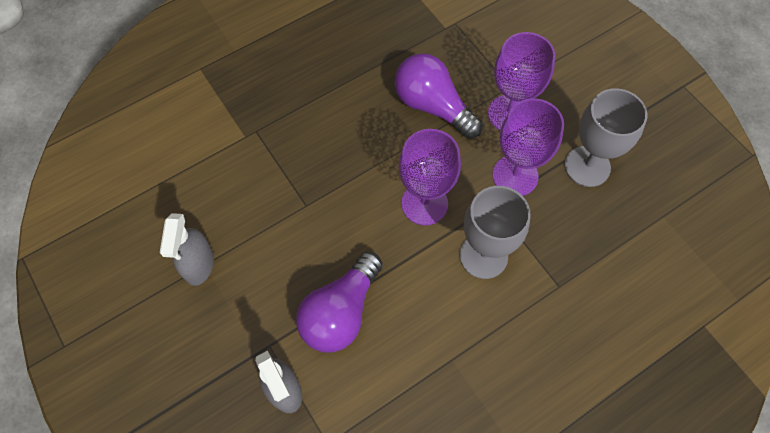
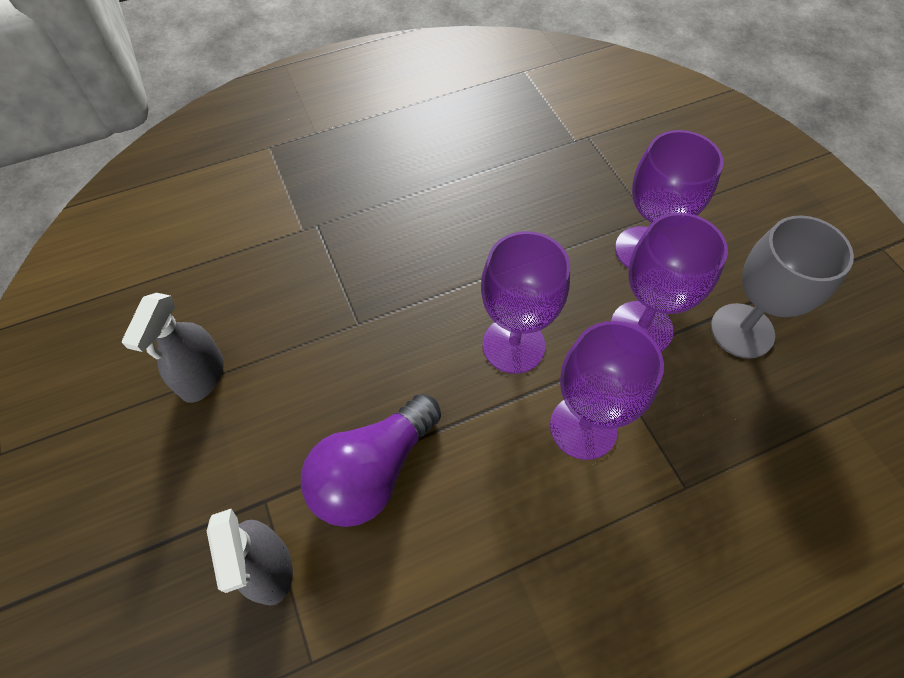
camera: 10 degrees right, 5 degrees down
purple light bulb [395,53,483,139] -> none
grey goblet [460,186,531,279] -> purple goblet [550,321,664,460]

